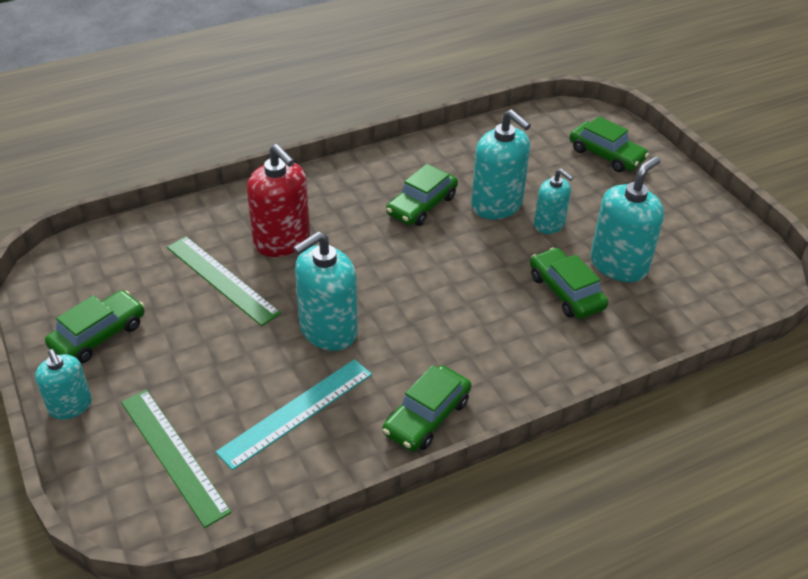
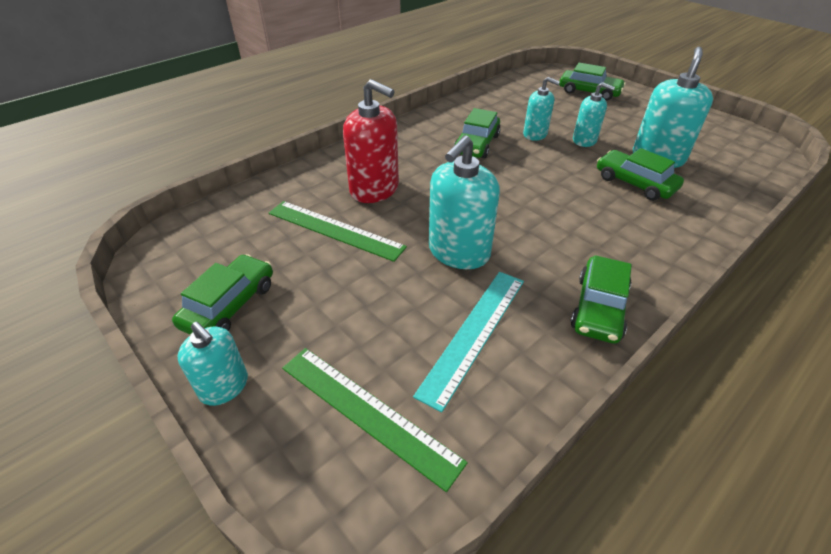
camera: 15 degrees left, 0 degrees up
turquoise soap dispenser [471,109,531,220] -> turquoise soap dispenser [523,77,560,141], size x0.61

